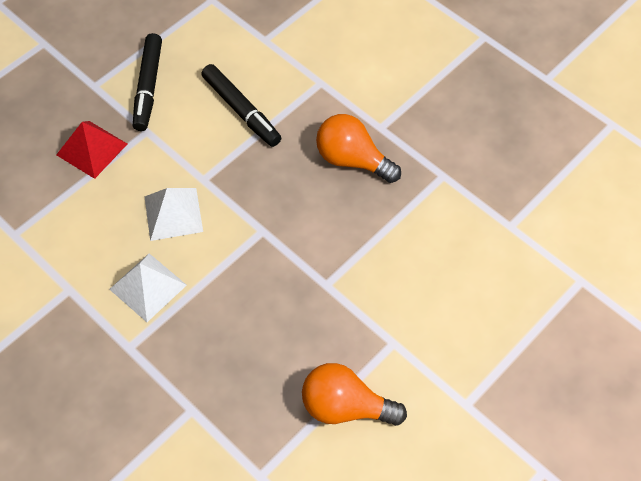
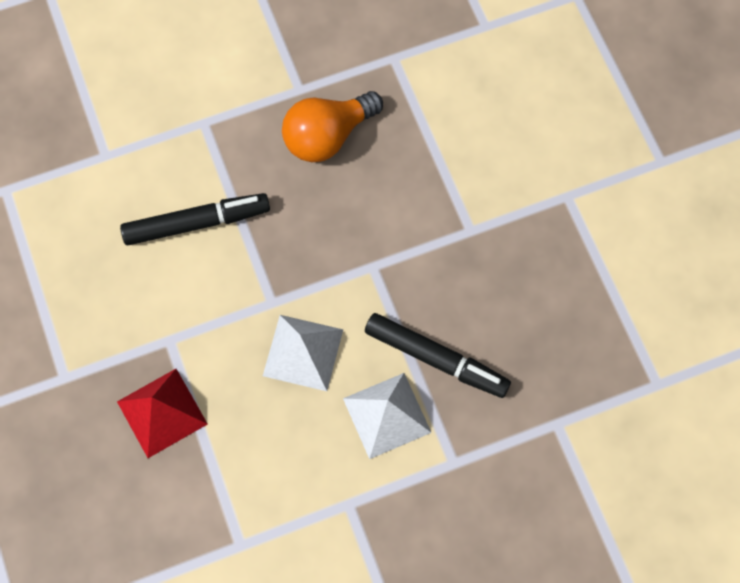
camera: 65 degrees left, 10 degrees up
black marker [133,33,162,131] -> black marker moved to [365,313,511,398]
orange light bulb [302,363,407,426] -> none

